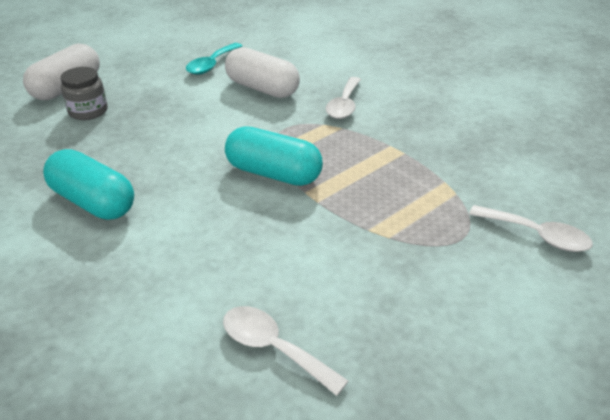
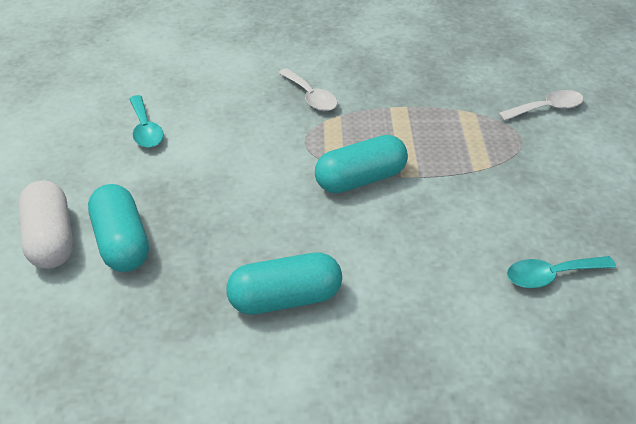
camera: 50 degrees left, 5 degrees up
grey jar [61,67,108,120] -> turquoise capsule [88,184,149,272]
white spoon [223,306,348,396] -> turquoise spoon [507,256,616,288]
white capsule [225,47,300,98] -> none

